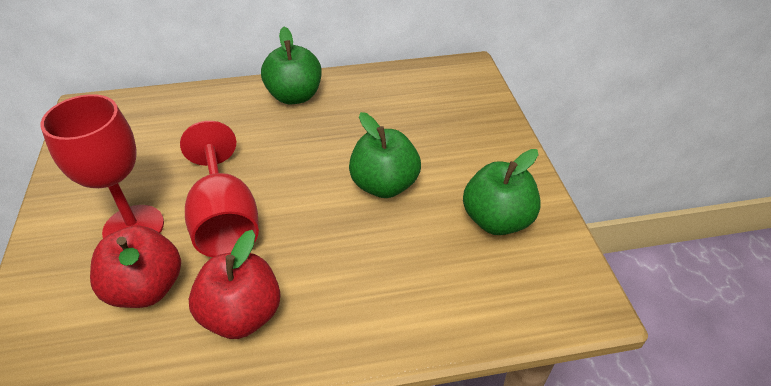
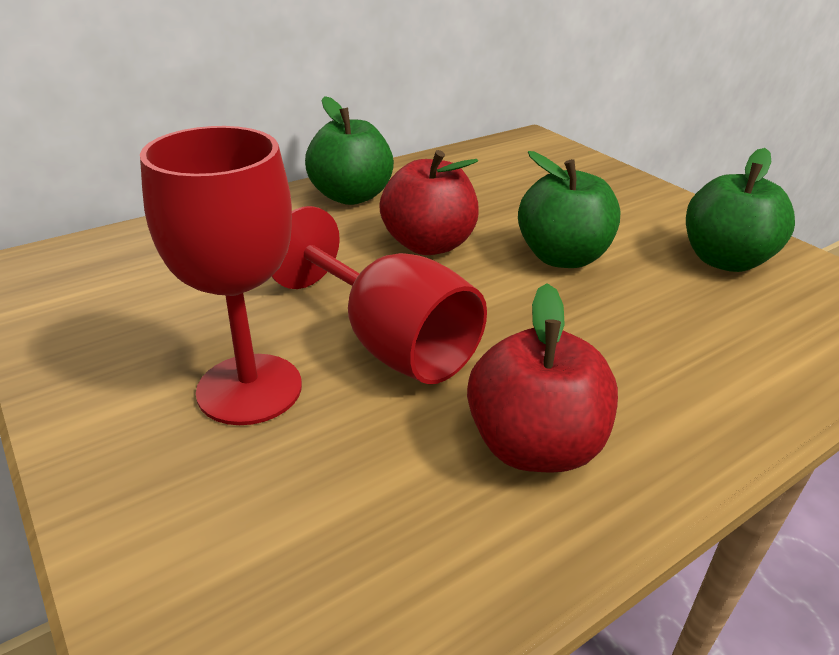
camera: 25 degrees left, 10 degrees down
red apple [90,225,181,308] -> red apple moved to [379,150,479,255]

